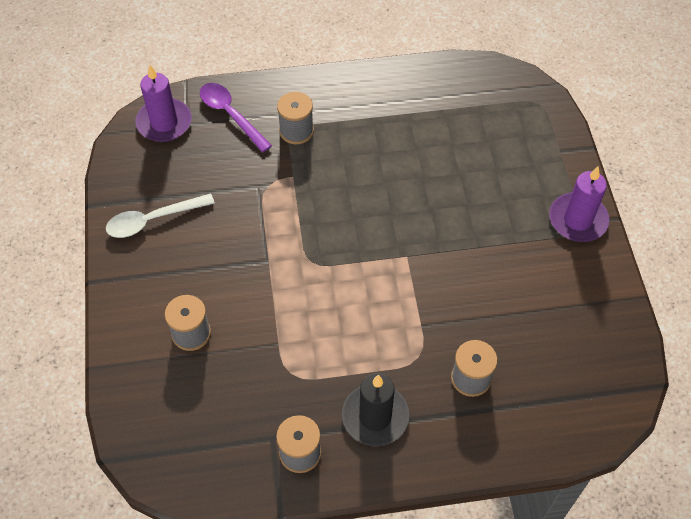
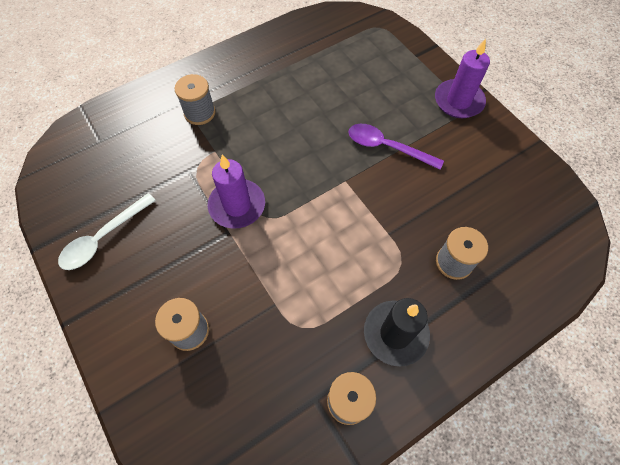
camera: 25 degrees left, 5 degrees up
purple candle [135,65,192,142] -> purple candle moved to [208,155,265,229]
purple spoon [200,83,272,152] -> purple spoon moved to [348,124,444,170]

